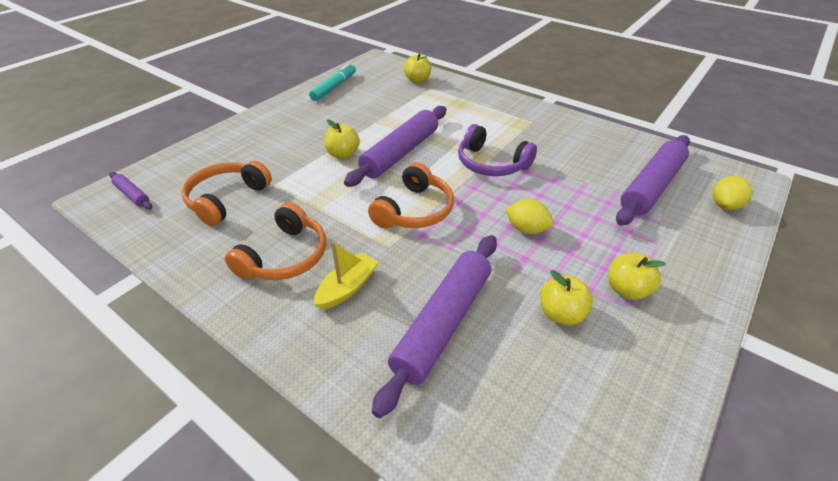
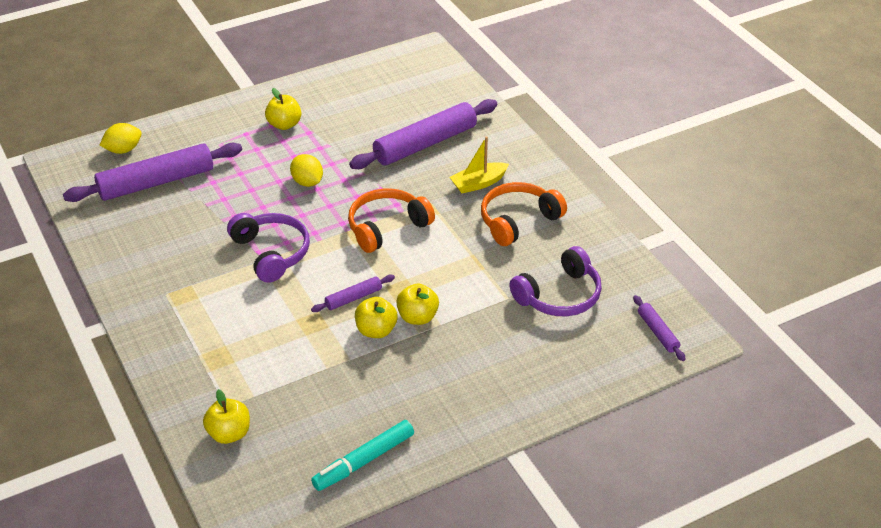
camera: 155 degrees left, 0 degrees up
orange headphones [182,160,272,226] -> purple headphones [509,246,602,316]
purple rolling pin [344,106,446,187] -> purple rolling pin [311,275,395,312], size x0.47
yellow apple [540,270,593,325] -> yellow apple moved to [355,297,398,338]

